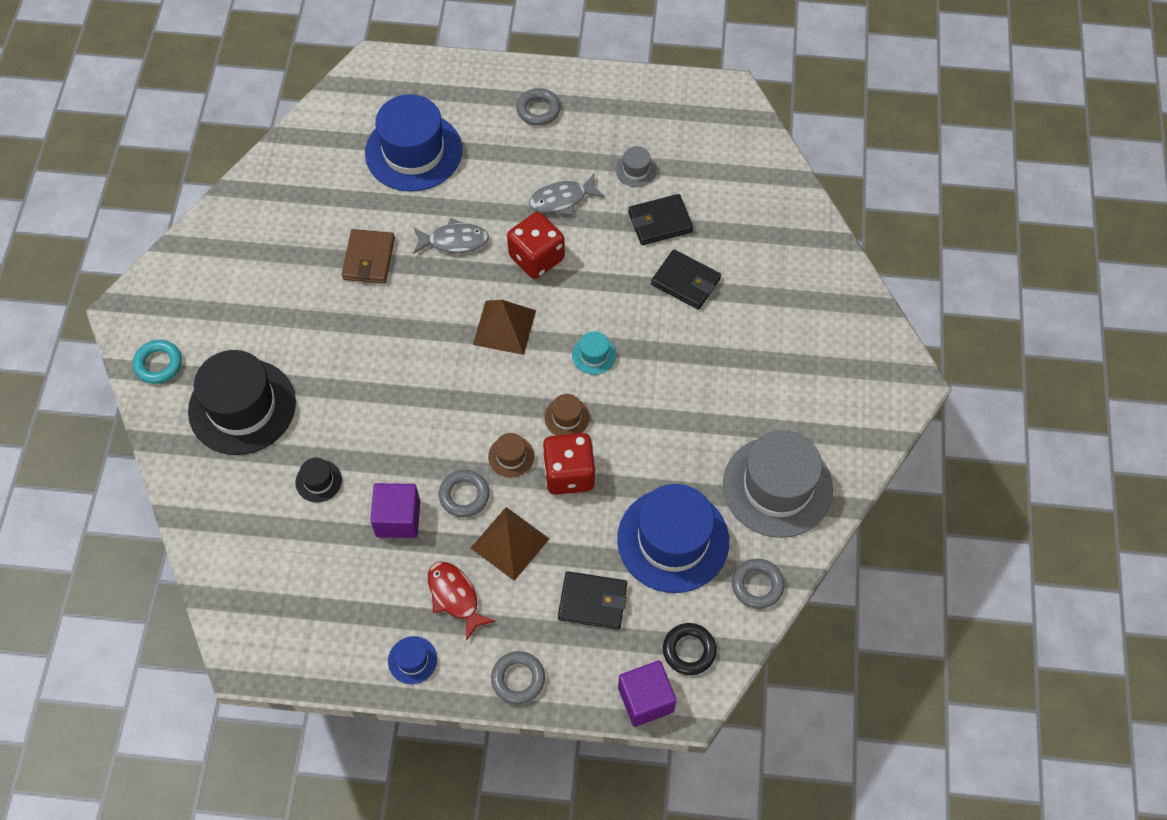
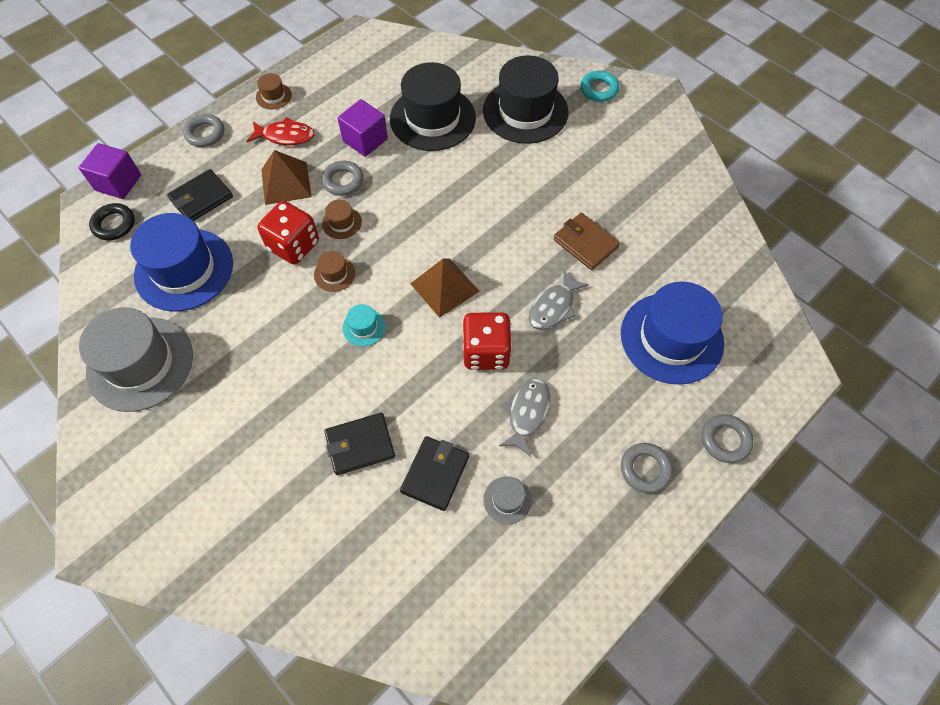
camera: 130 degrees right, 0 degrees up
black hat [295,458,342,502] -> black hat [390,62,476,151], size x2.36
blue hat [388,636,437,684] -> brown hat [256,73,292,109]
grey ring [732,559,784,609] -> grey ring moved to [702,414,754,463]

